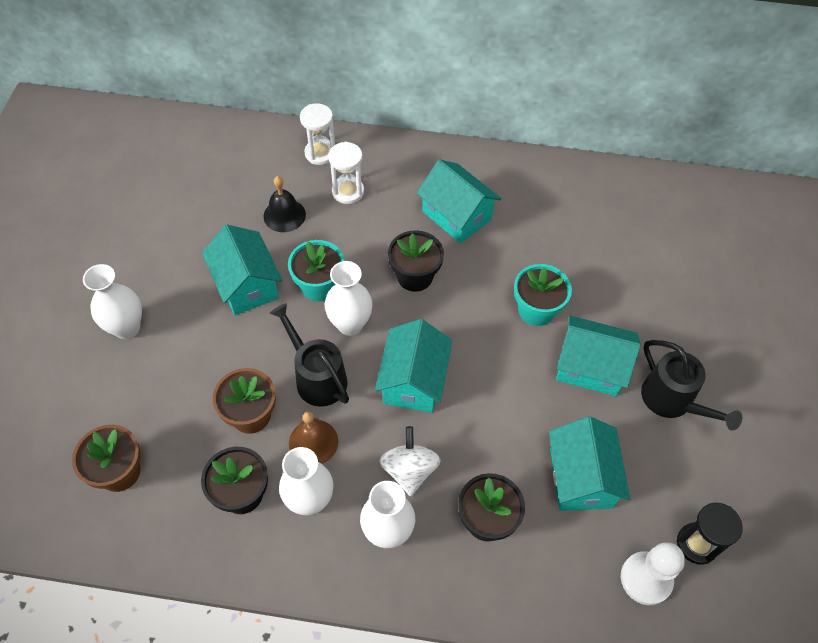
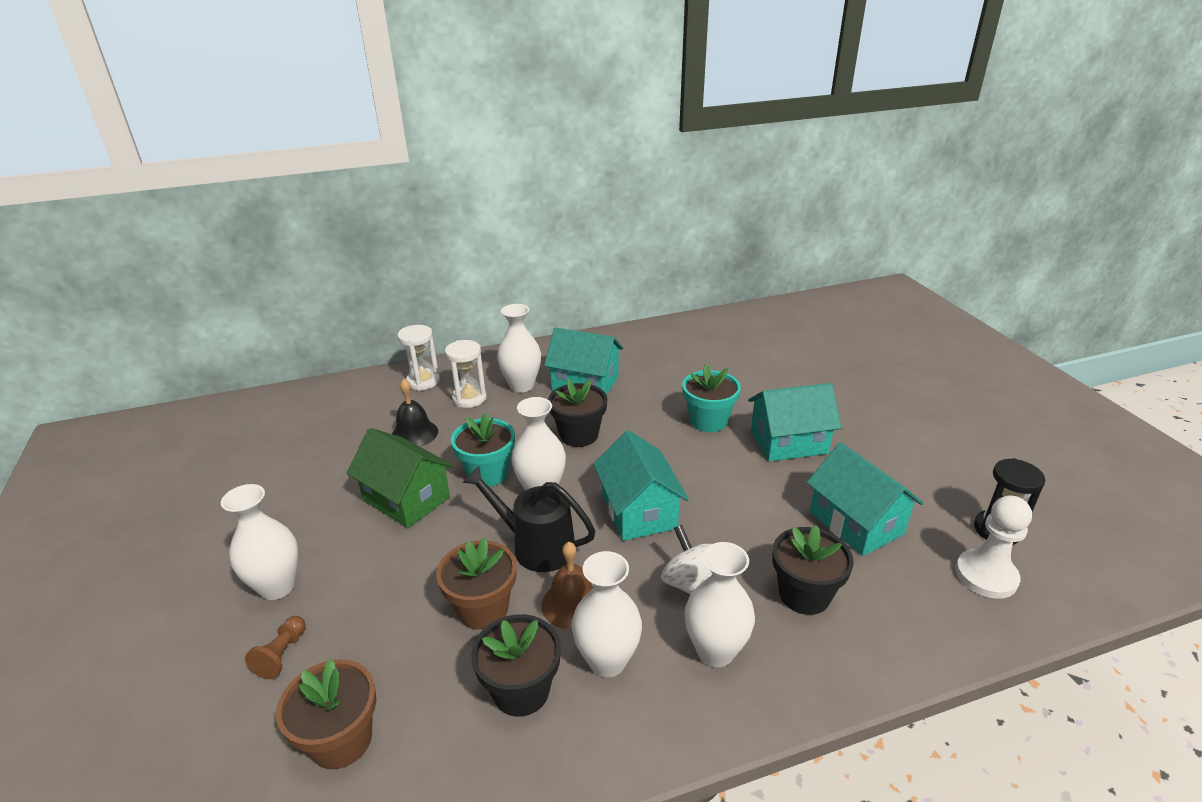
camera: 25 degrees left, 25 degrees down
turquoise house [202,225,282,315] -> green house [347,428,453,528]
black watering can [641,340,742,431] -> none
none -> brown pawn [245,616,306,679]
none -> white vase [497,304,541,393]

